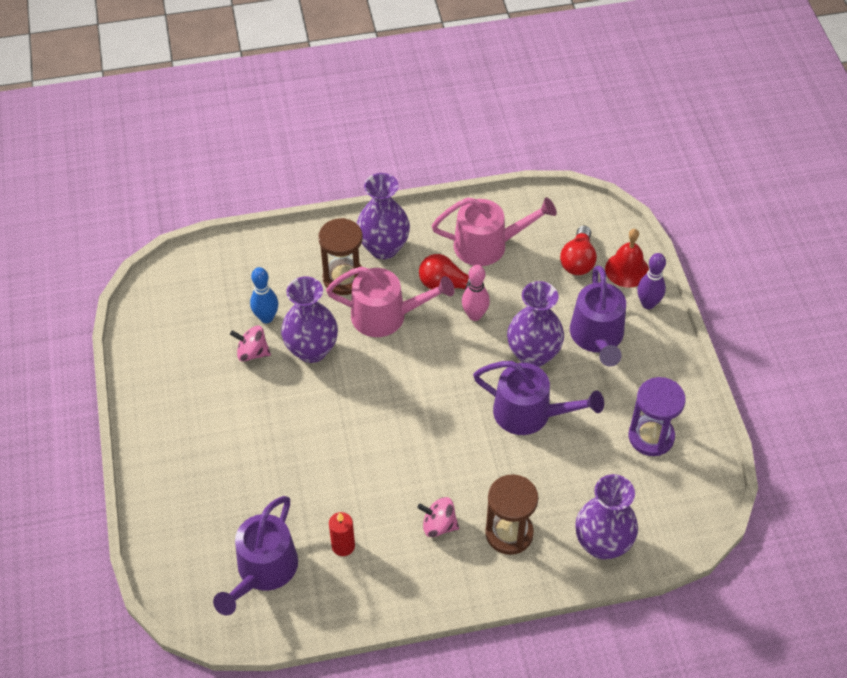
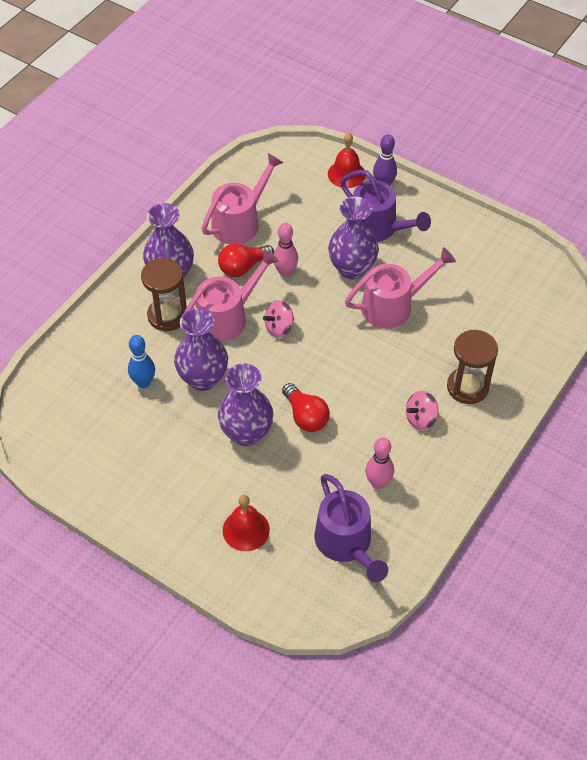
camera: 45 degrees left, 0 degrees up
pink spinning top [230,326,271,362] -> pink spinning top moved to [263,300,294,337]
red candle [329,512,355,556] -> pink bowling pin [365,437,394,489]
purple watering can [473,361,604,435] -> pink watering can [345,247,456,328]
red light bulb [560,226,597,275] -> red light bulb moved to [282,383,330,432]
purple vase [575,474,638,560] -> purple vase moved to [218,363,273,446]
purple hourglass [629,377,686,456] -> none
none -> red bell [223,495,270,551]

